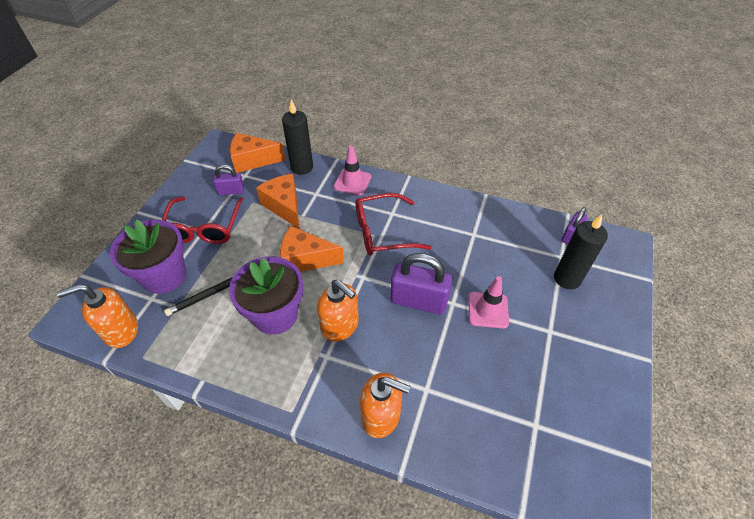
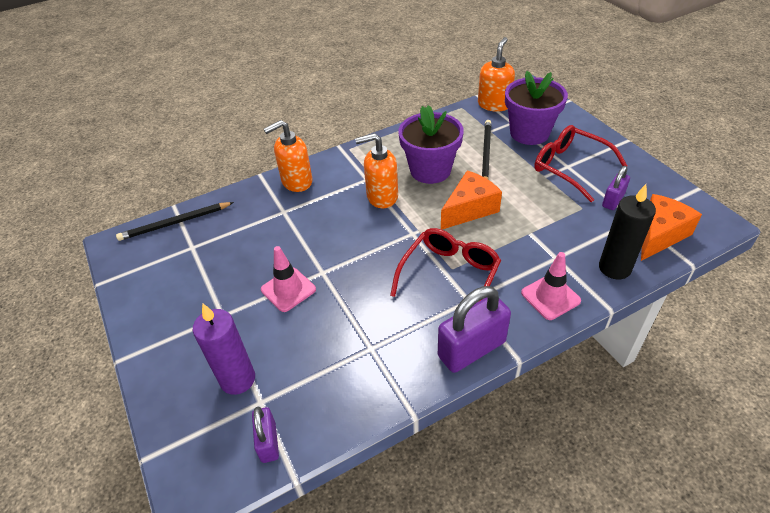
camera: 135 degrees right, 5 degrees down
orange cheese [256,174,300,229] -> none
purple padlock [390,253,452,314] -> purple padlock moved to [438,286,511,373]
black candle [554,214,608,290] -> purple candle [193,304,255,395]
none -> black pencil [116,202,234,241]

